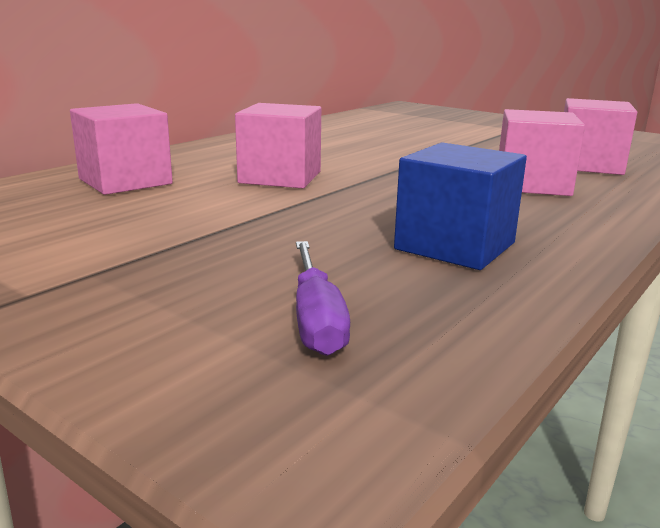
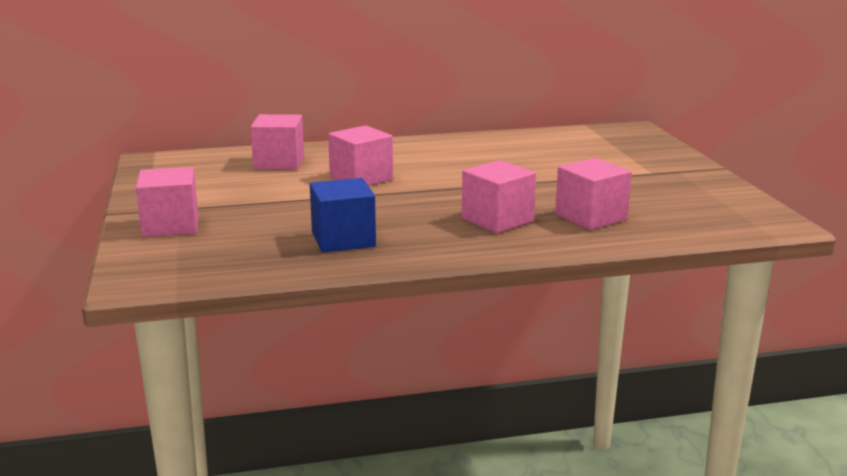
camera: 40 degrees right, 0 degrees up
purple screwdriver [296,241,350,356] -> none
none -> pink cube [136,167,198,237]

